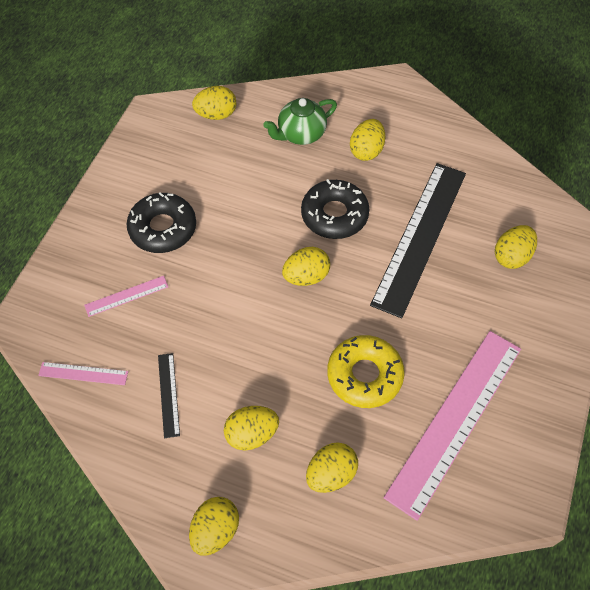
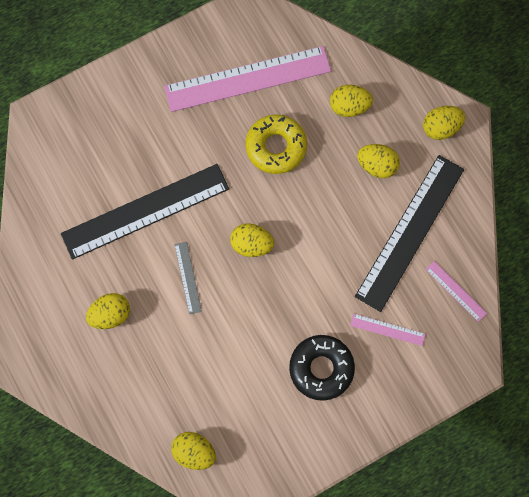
camera: 140 degrees left, 15 degrees up
black ruler [158,353,180,438] -> black ruler [355,155,464,312], size x2.37
green teapot [263,98,337,145] -> none
black donut [301,179,370,239] -> grey ruler [174,242,202,314]
yellow egg [495,225,537,269] -> none

